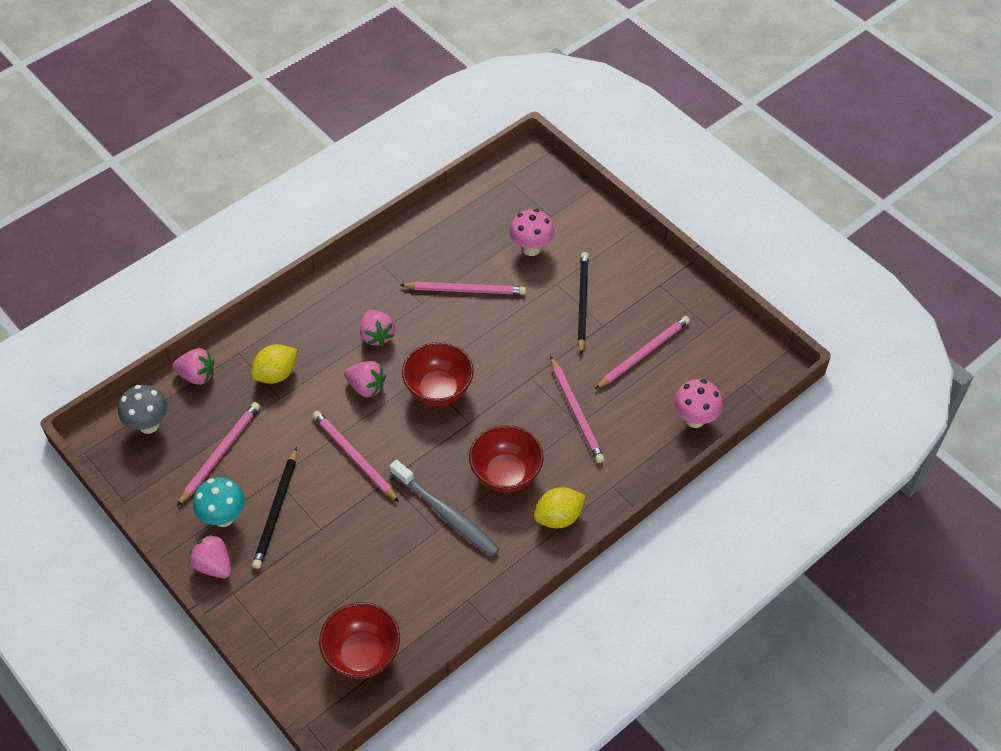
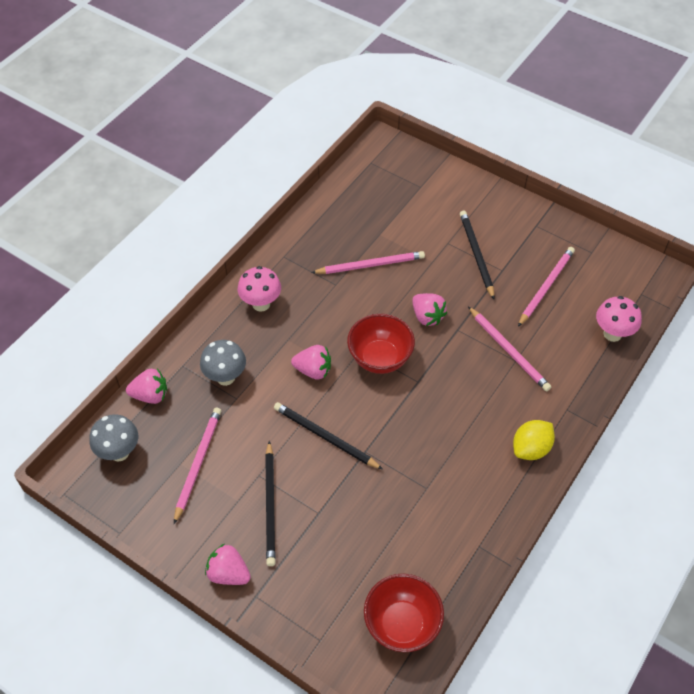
camera: 15 degrees left, 0 degrees up
turquoise mushroom [193,477,245,527] -> none
yellow lemon [251,344,297,384] -> grey mushroom [200,340,246,386]
pink pencil [312,411,399,502] -> black pencil [274,402,383,469]
pink strawberry [360,310,395,346] -> pink strawberry moved to [412,293,447,326]
grey toothbrush [390,460,500,557] -> none
red bowl [469,425,544,493] -> none
pink mushroom [510,209,555,256] -> pink mushroom moved to [238,266,281,312]

